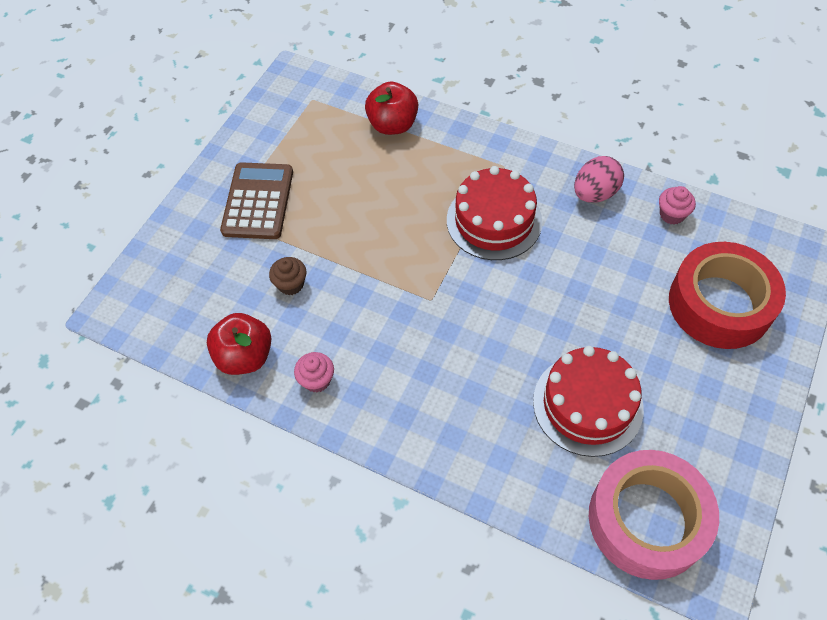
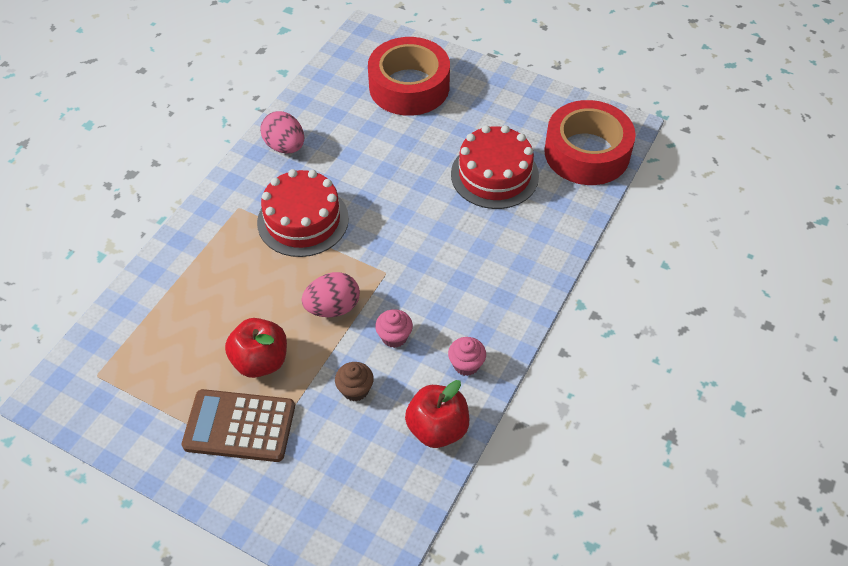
camera: 90 degrees left, 5 degrees down
red apple [365,81,418,135] -> red apple moved to [225,318,287,378]
pink tape [589,450,719,580] -> red tape [544,100,636,185]
pink cupcake [659,186,696,224] -> pink cupcake moved to [375,309,413,348]
none -> pink egg [301,272,360,317]

